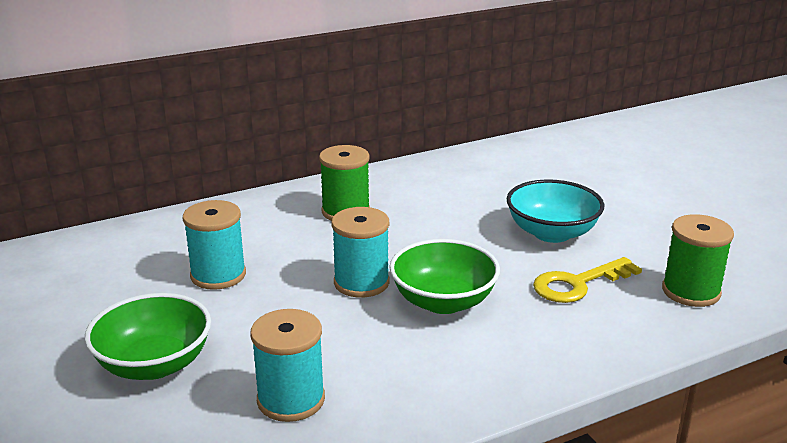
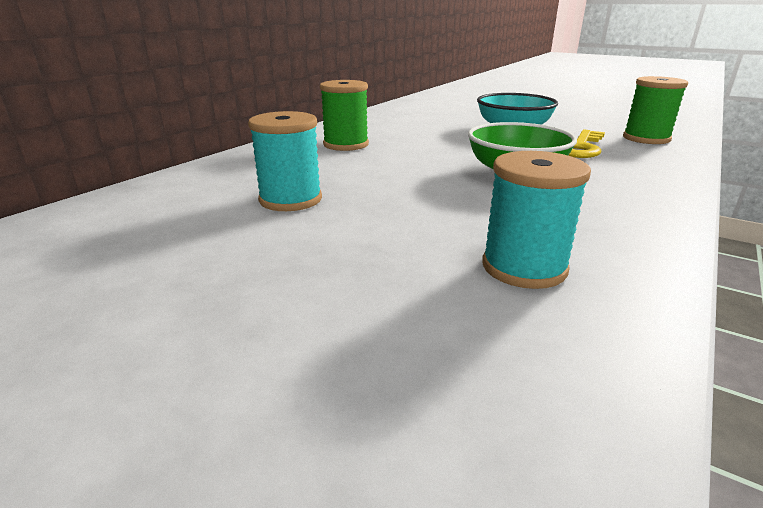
camera: 30 degrees left, 0 degrees up
green bowl [85,293,211,380] -> none
turquoise spool [331,207,390,298] -> none

